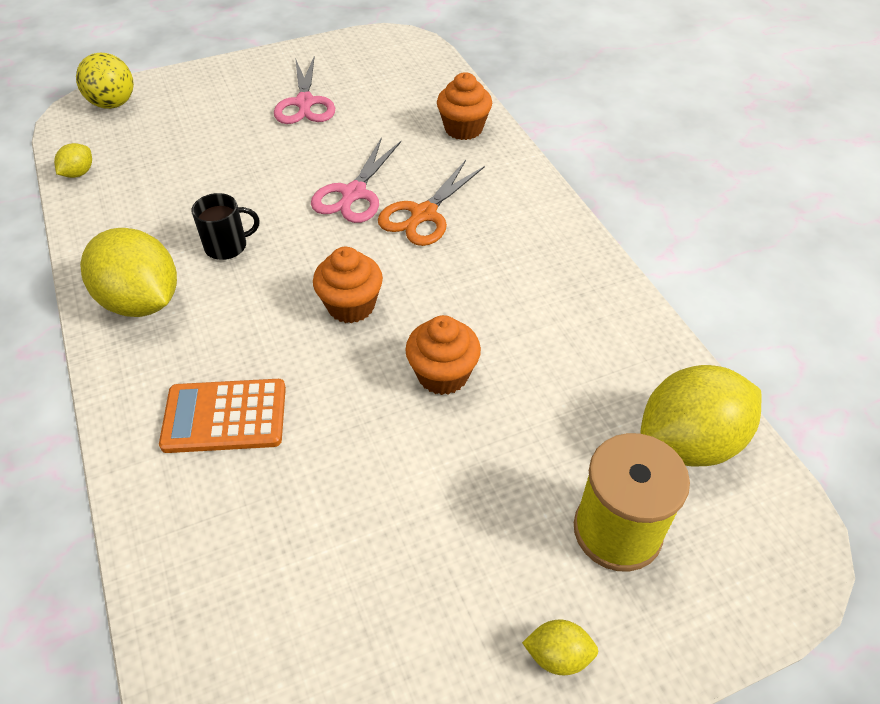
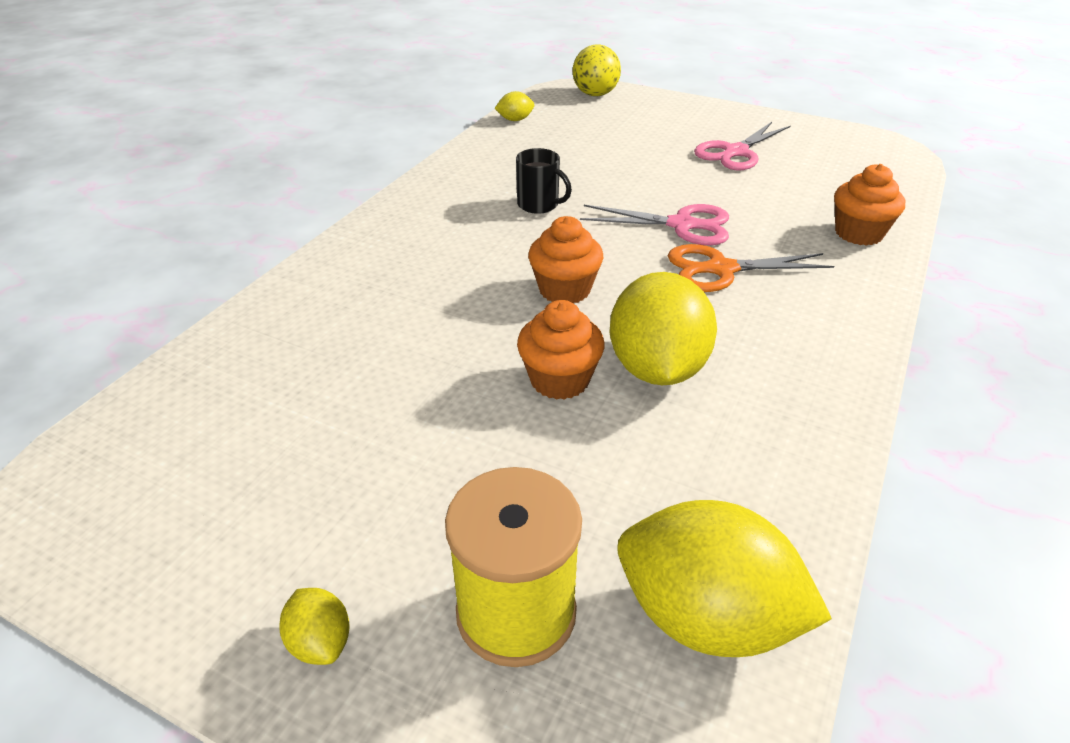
camera: 50 degrees right, 10 degrees down
yellow lemon [80,228,177,317] -> yellow lemon moved to [609,272,717,385]
orange calculator [159,379,286,453] -> none
pink scissors [311,137,401,223] -> pink scissors turned 150 degrees counterclockwise [580,204,729,246]

